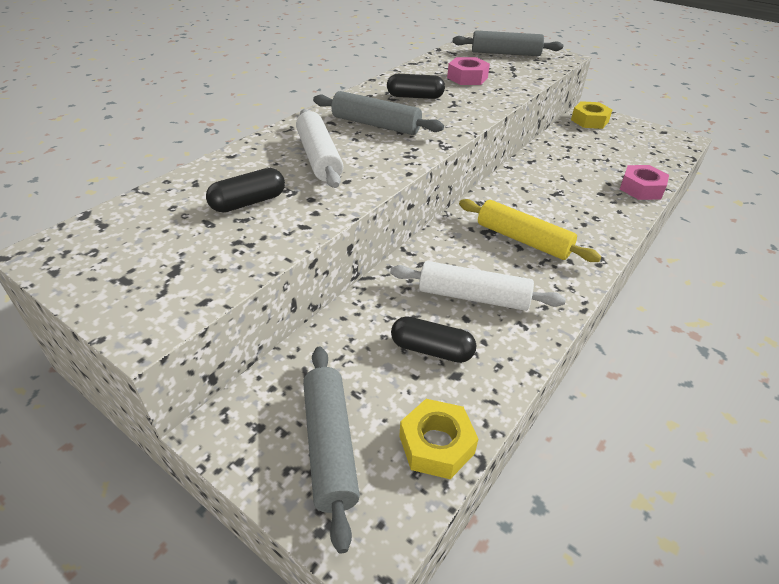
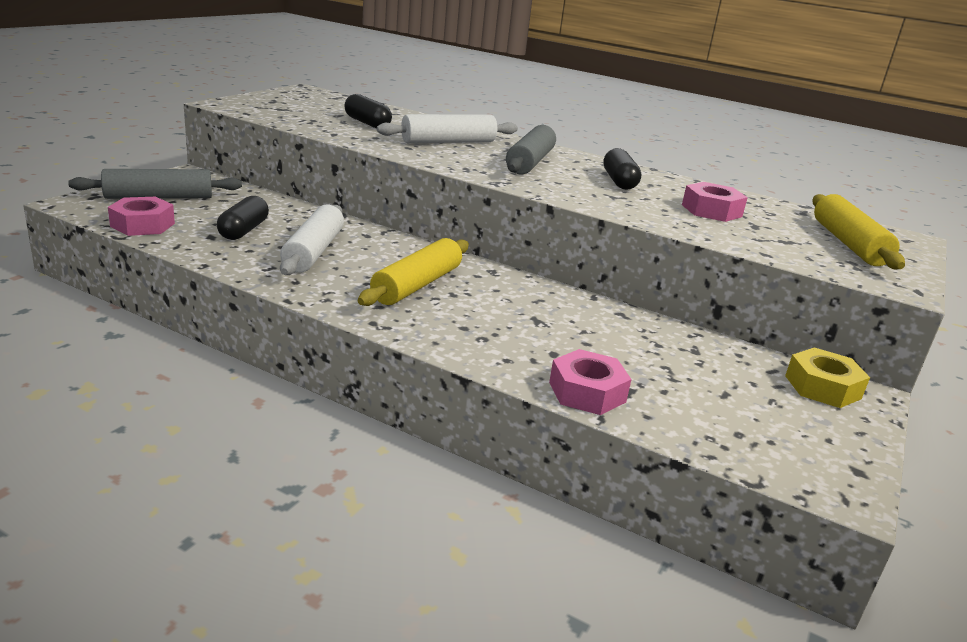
camera: 80 degrees right, 15 degrees down
yellow nut [399,399,478,479] -> pink nut [108,197,175,236]
grey rolling pin [452,30,563,56] -> yellow rolling pin [812,194,905,269]

